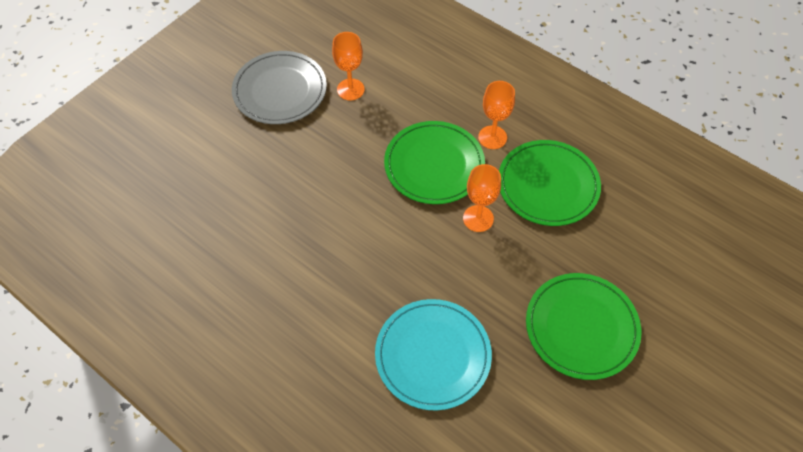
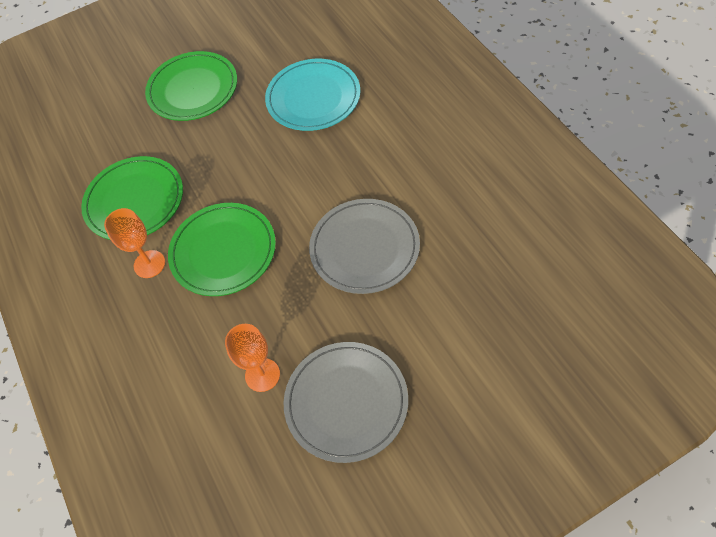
camera: 150 degrees left, 0 degrees up
orange goblet [463,164,501,232] -> none
none -> grey plate [309,199,420,294]

